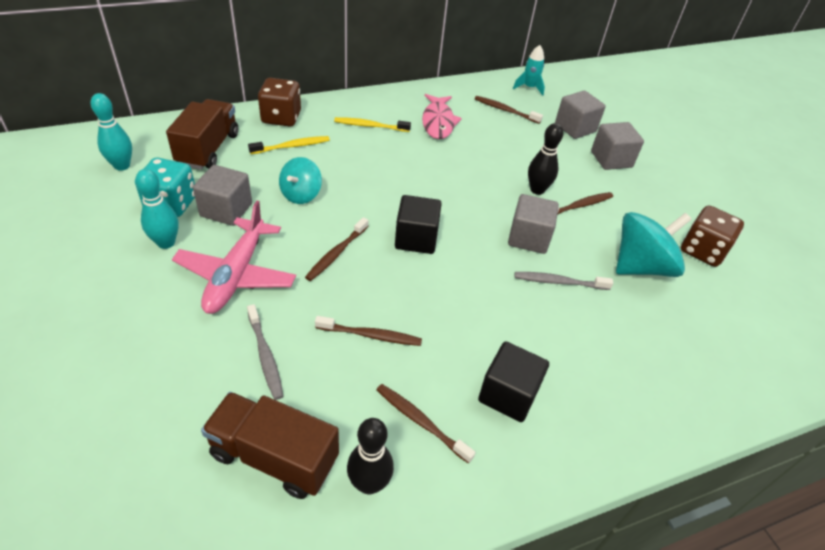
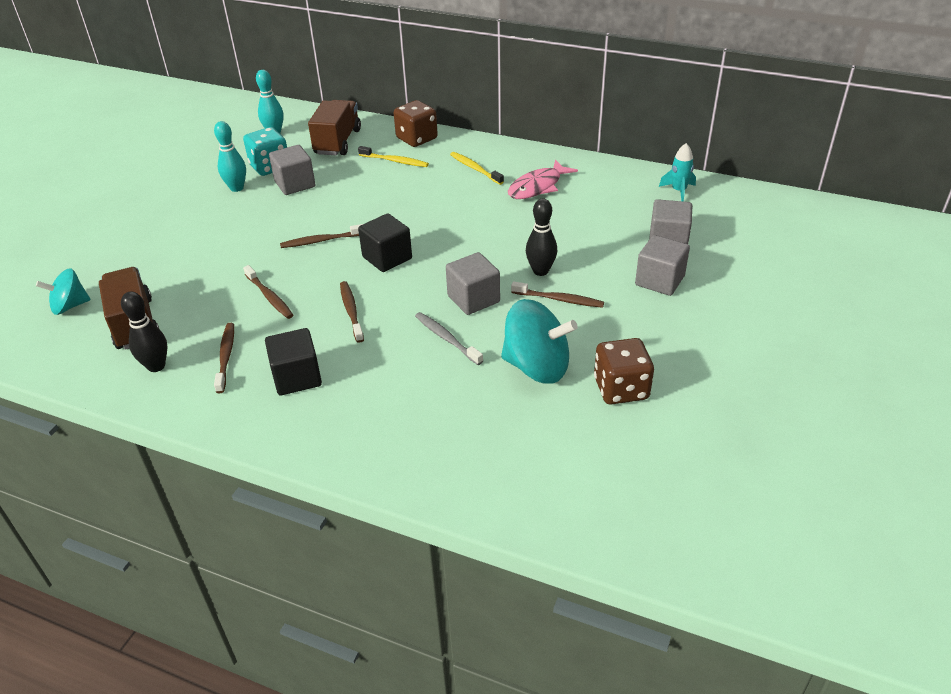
camera: 50 degrees right, 5 degrees down
brown truck [166,99,238,170] -> brown truck turned 45 degrees counterclockwise [308,100,361,155]
pink plane [172,200,296,314] -> none
grey toothbrush [247,304,283,400] -> none
turquoise spinning top [279,157,322,204] -> turquoise spinning top moved to [36,268,91,315]
brown toothbrush [475,96,543,124] -> brown toothbrush moved to [340,281,364,343]

